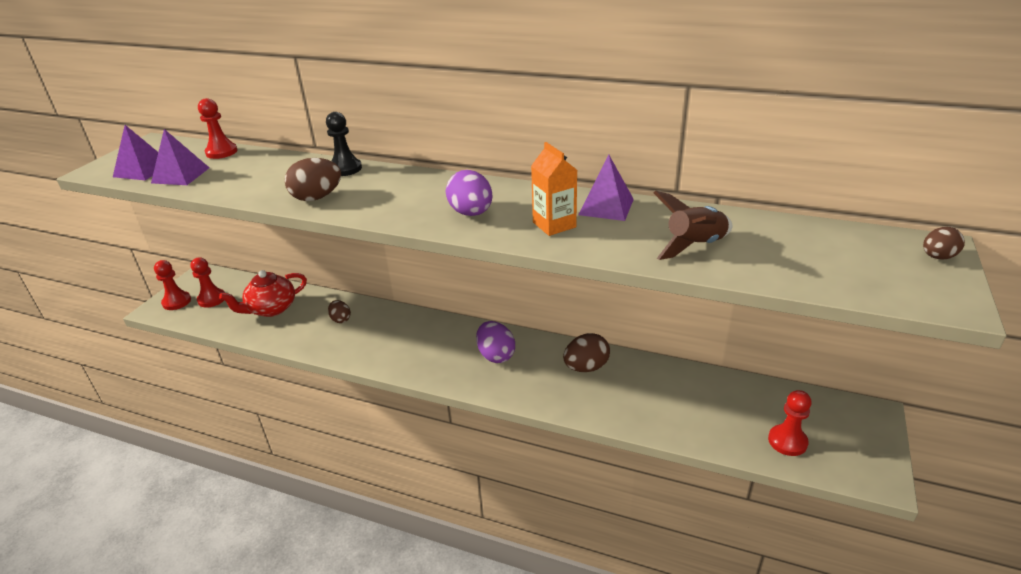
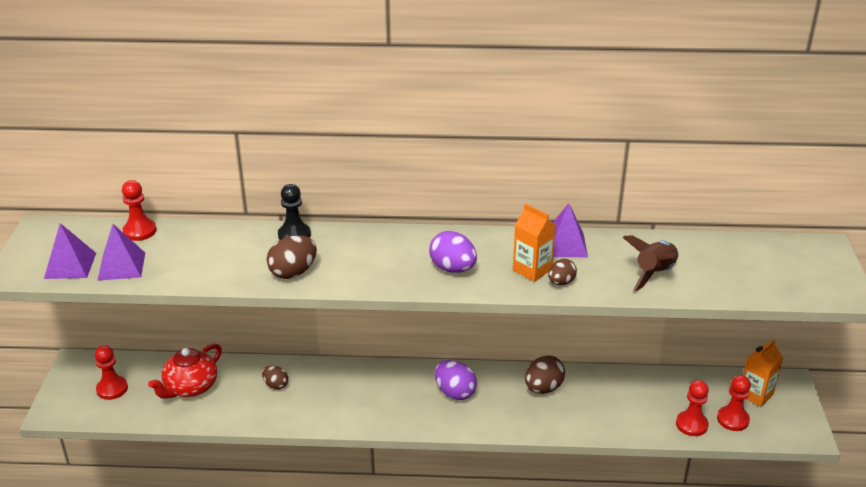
camera: 20 degrees left, 0 degrees up
red pawn [154,260,191,310] -> red pawn moved to [676,380,709,436]
brown egg [923,227,965,259] -> brown egg moved to [548,259,577,285]
none -> orange carton [743,339,783,407]

